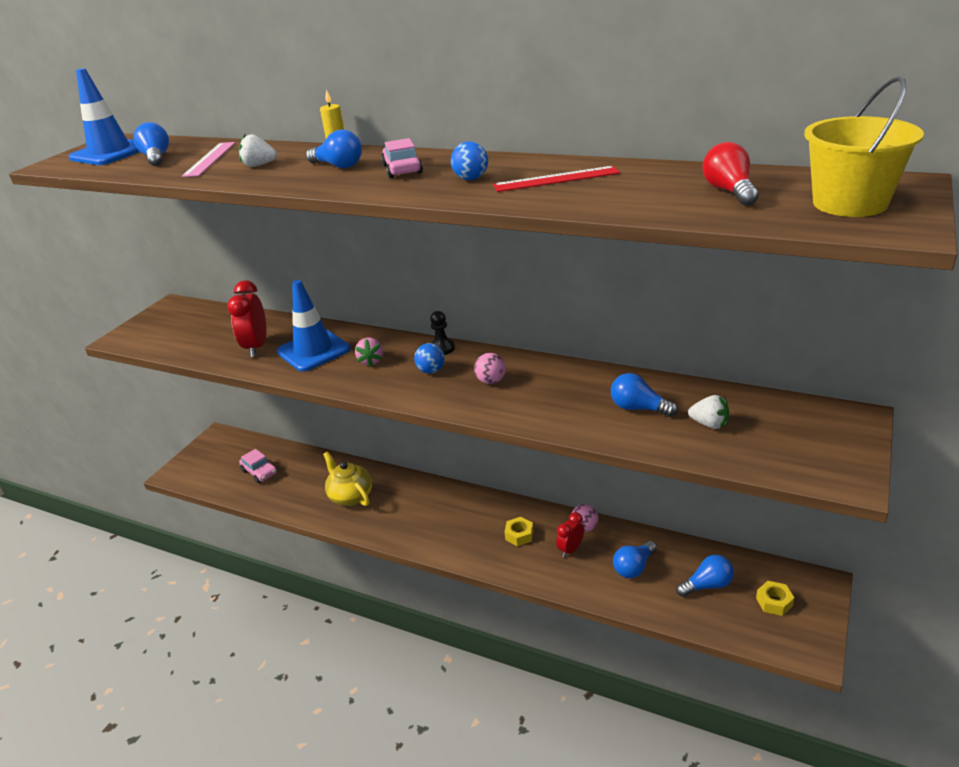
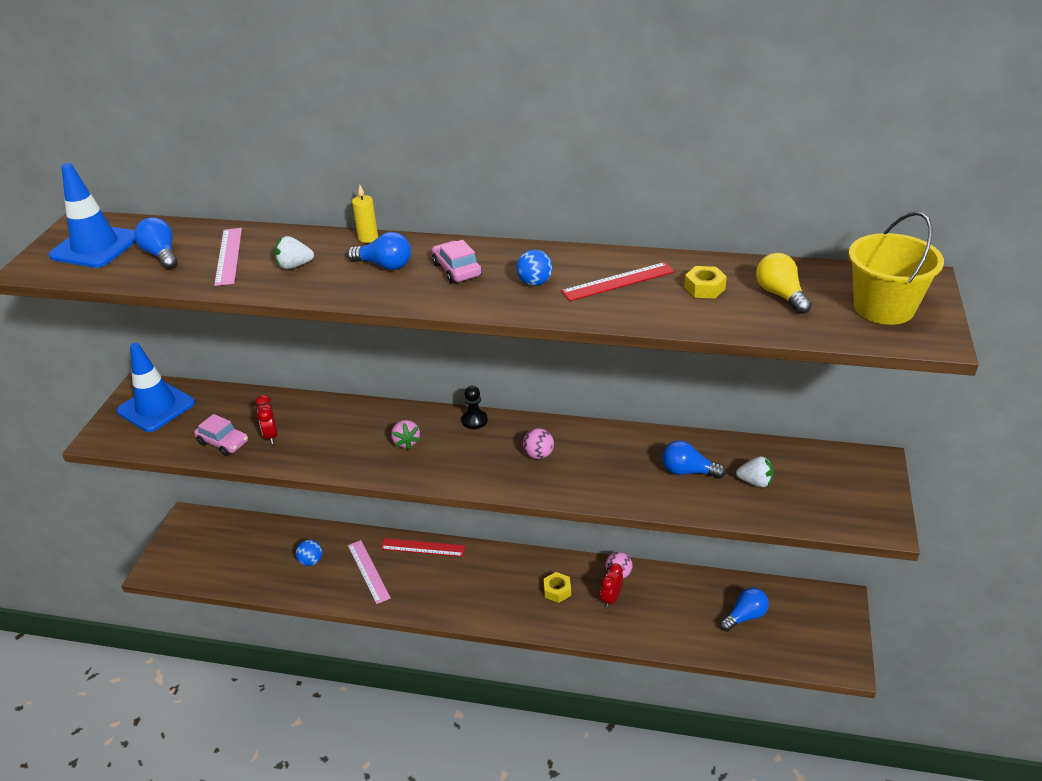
camera: 15 degrees left, 5 degrees up
red clock [227,280,266,357] -> red clock [256,395,278,444], size x0.61
pink car [239,449,277,483] -> pink car moved to [194,414,248,456]
blue traffic cone [277,280,351,372] -> blue traffic cone moved to [117,343,195,432]
yellow teapot [323,452,372,506] -> pink ruler [348,540,391,604]
blue ball [414,343,445,374] -> blue ball moved to [296,540,322,566]
blue light bulb [613,541,657,578] -> none
red light bulb [703,142,759,206] -> yellow light bulb [756,253,812,314]
yellow nut [756,581,794,616] -> yellow nut moved to [684,266,727,299]
none -> red ruler [381,538,466,557]

